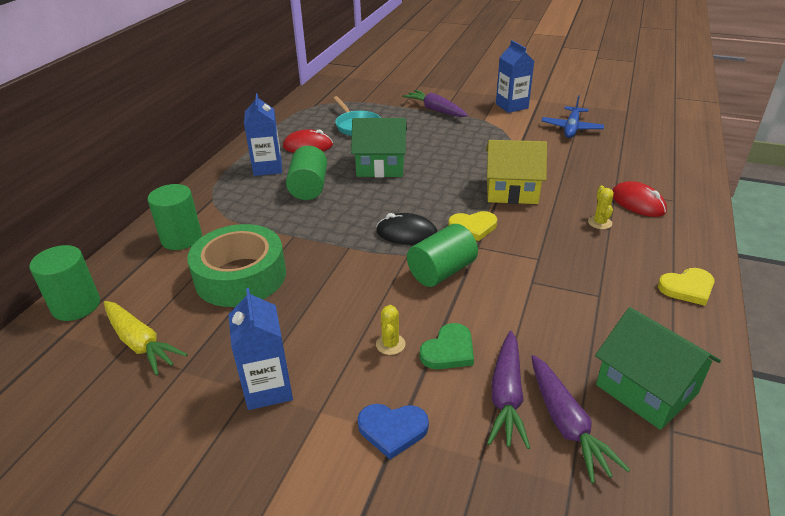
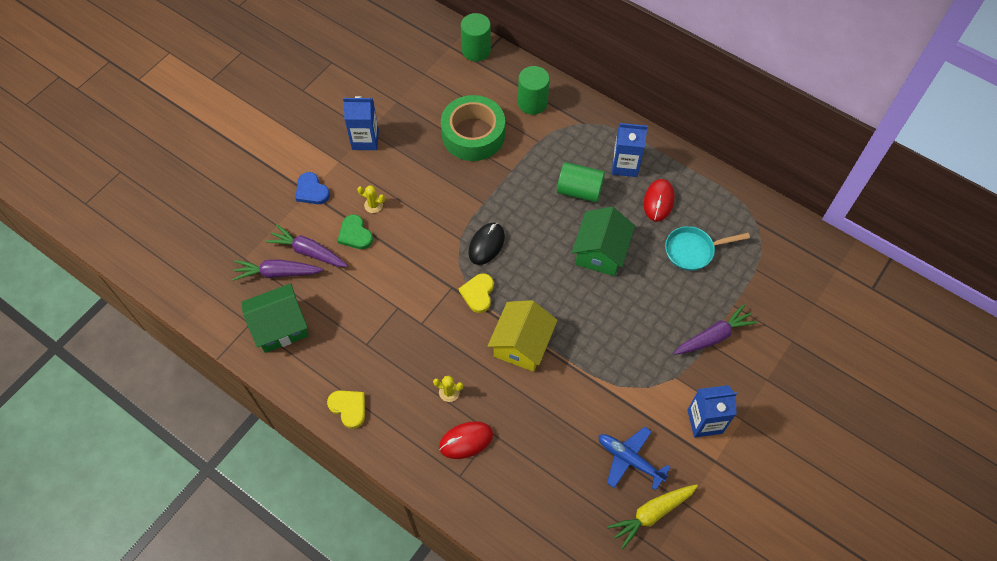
camera: 105 degrees right, 25 degrees up
yellow carrot [104,301,188,376] -> yellow carrot moved to [607,484,698,550]
blue heart [358,404,429,460] -> blue heart turned 60 degrees counterclockwise [295,172,330,204]
green cylinder [407,224,478,287] -> none
yellow heart [658,268,715,306] -> yellow heart turned 135 degrees clockwise [327,390,365,429]

